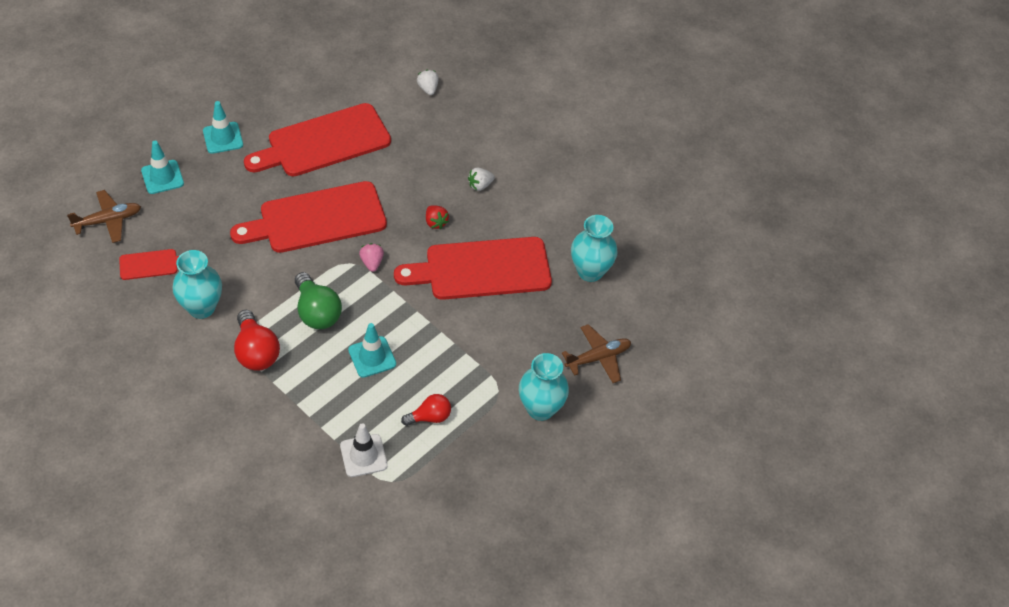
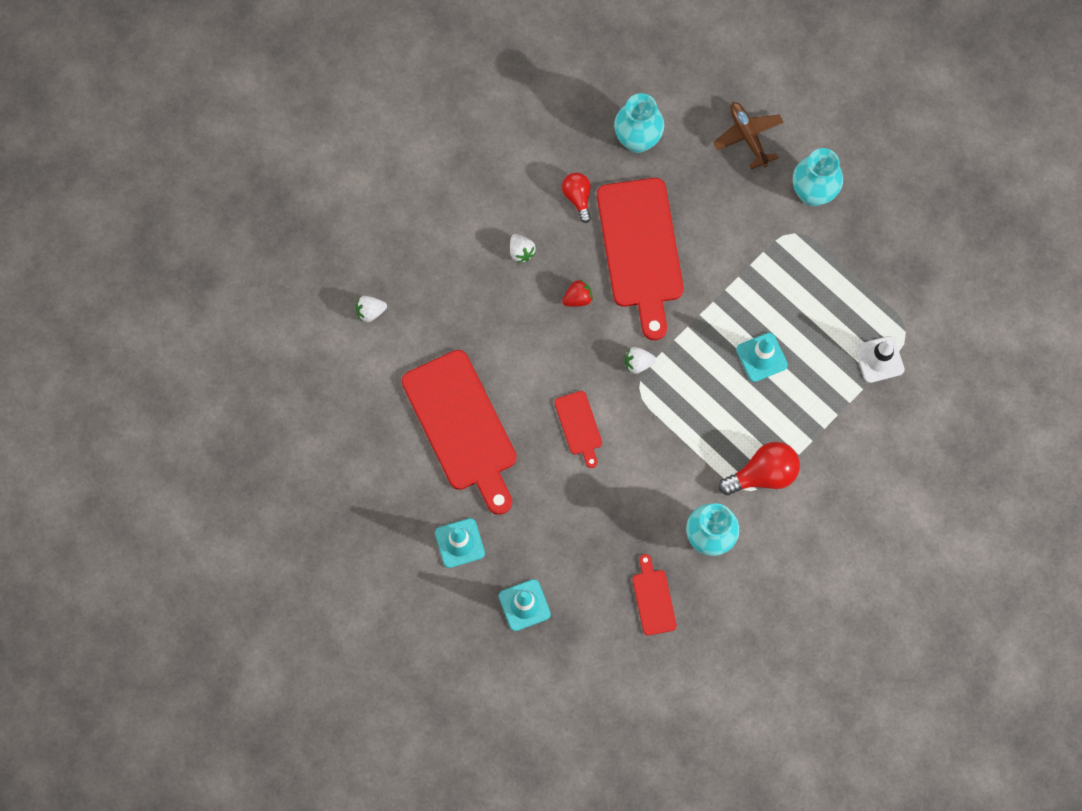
camera: 85 degrees left, 20 degrees up
brown plane [67,190,141,243] -> none
red cutting board [230,181,387,253] -> red cutting board [554,391,602,468], size x0.46
green light bulb [295,272,342,329] -> none
pink strawberry [359,243,384,272] -> white strawberry [625,347,656,374]
red light bulb [401,394,451,426] -> red light bulb moved to [562,173,591,223]

